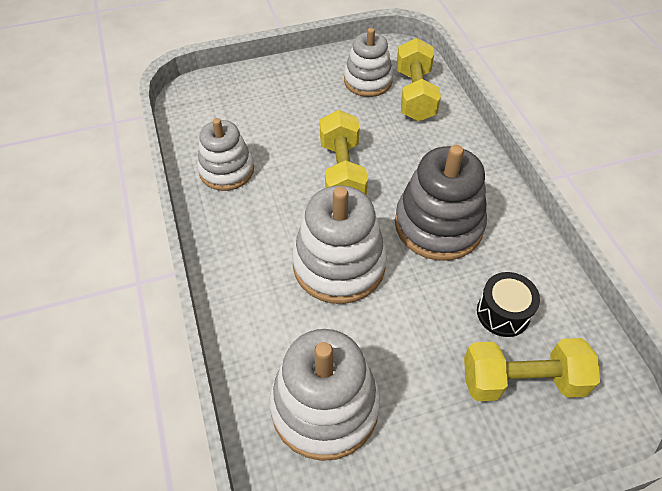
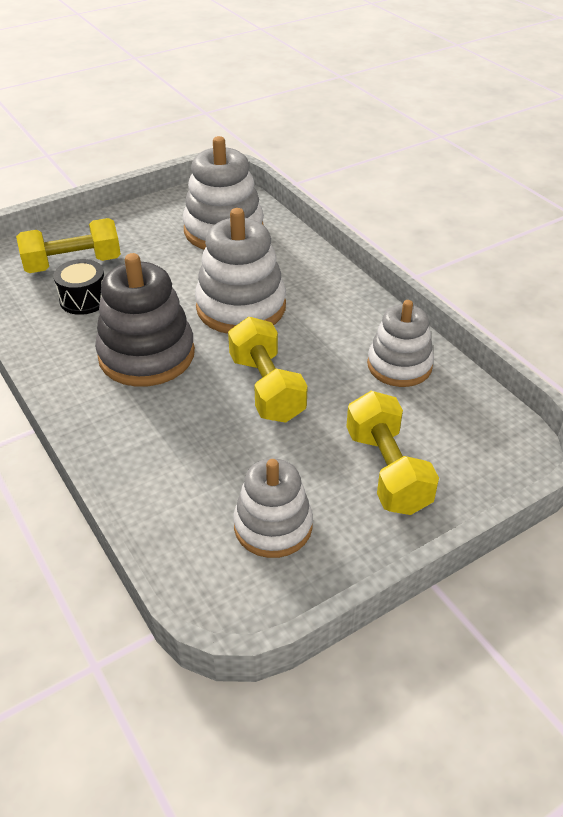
camera: 165 degrees right, 10 degrees down
yellow dumbbell [397,38,441,121] -> yellow dumbbell moved to [346,391,439,515]

